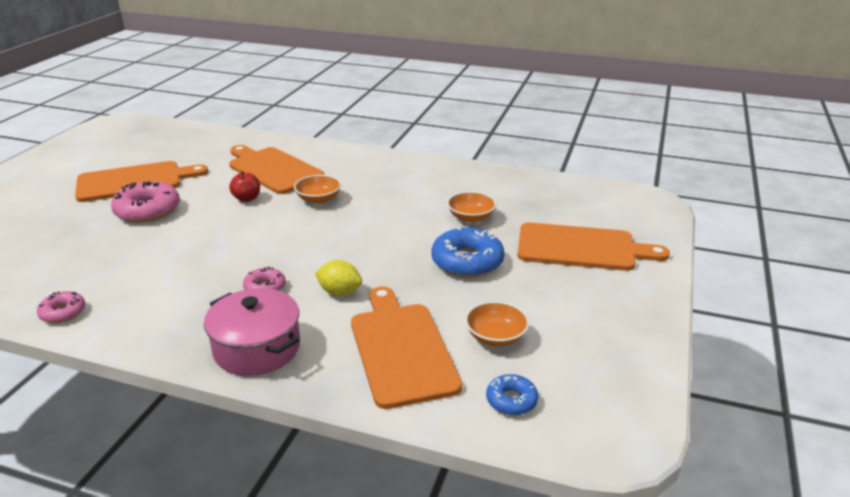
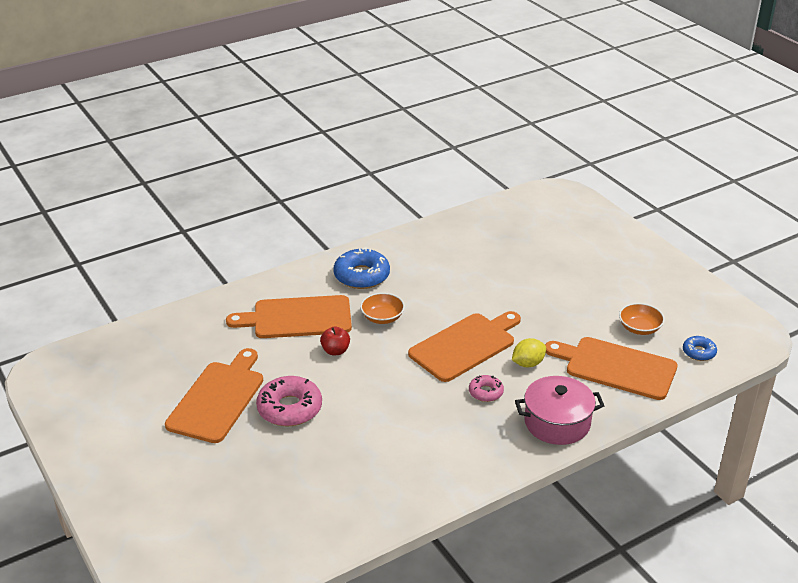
camera: 50 degrees left, 5 degrees up
pink donut [37,291,85,323] -> none
blue donut [432,227,505,277] -> blue donut moved to [333,247,390,289]
orange bowl [447,192,496,222] -> none
orange cutting board [517,222,670,271] -> orange cutting board moved to [408,311,521,382]

